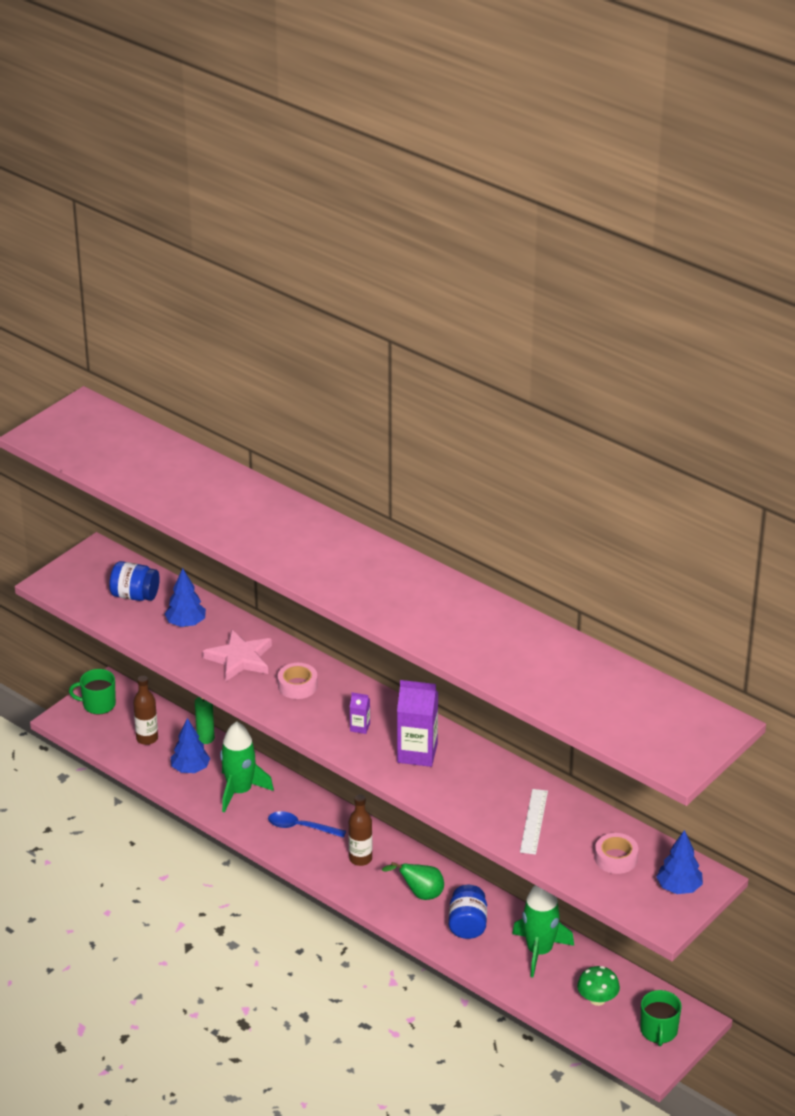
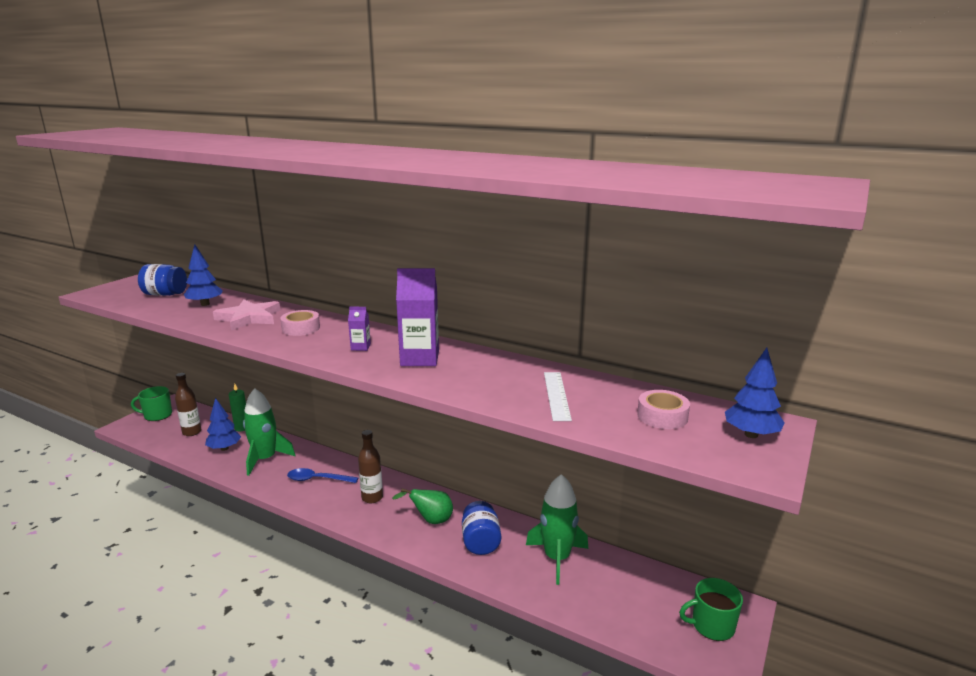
camera: 10 degrees left, 15 degrees down
green mushroom [577,966,620,1006] -> none
green mug [640,990,682,1046] -> green mug turned 90 degrees clockwise [679,578,743,641]

